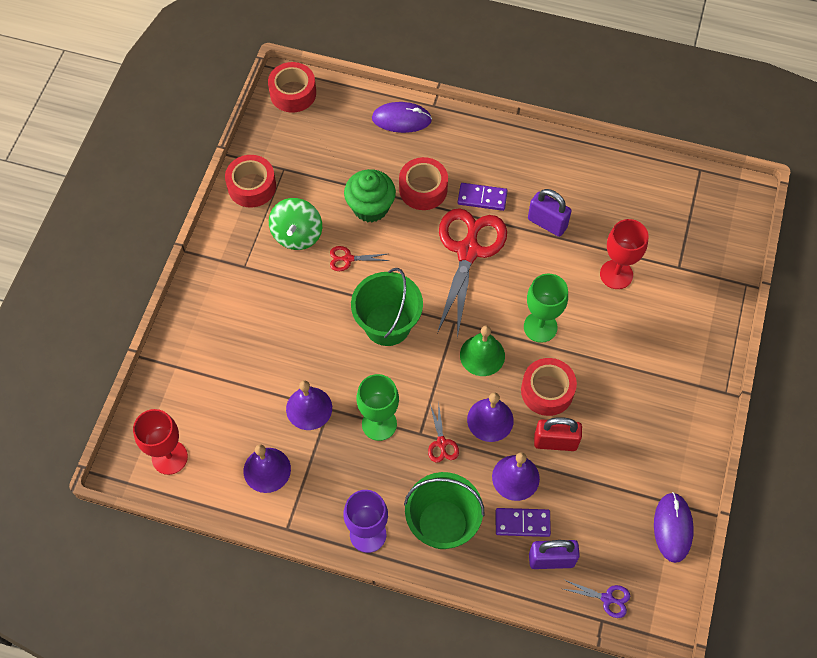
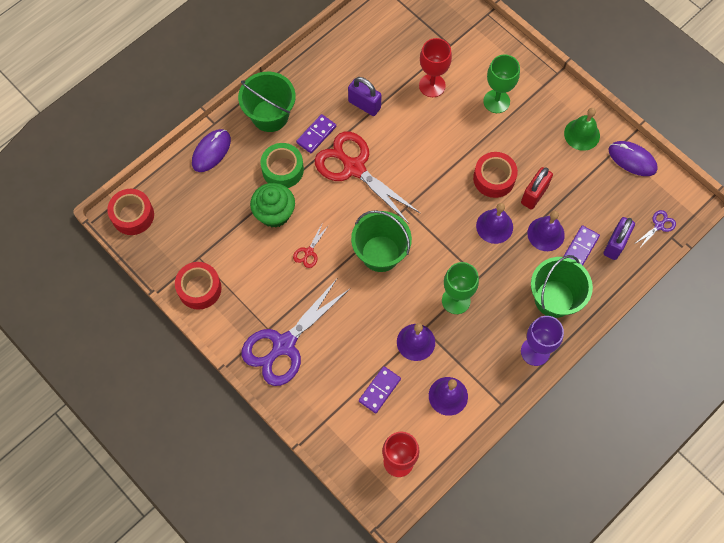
camera: 60 degrees left, 5 degrees up
green spinning top [269,198,322,250] -> none
red tape [399,157,448,210] -> green tape [261,143,304,188]
red scissors [428,404,459,463] -> none
green bell [460,325,505,376] -> green bell moved to [564,108,600,151]
green goblet [524,274,568,343] -> green goblet moved to [483,55,520,113]
purple padlock [528,189,571,237] -> purple padlock turned 60 degrees clockwise [348,77,382,116]
none -> green bucket [238,72,296,132]
none -> purple scissors [241,279,350,386]
none -> purple domino [359,366,401,413]

